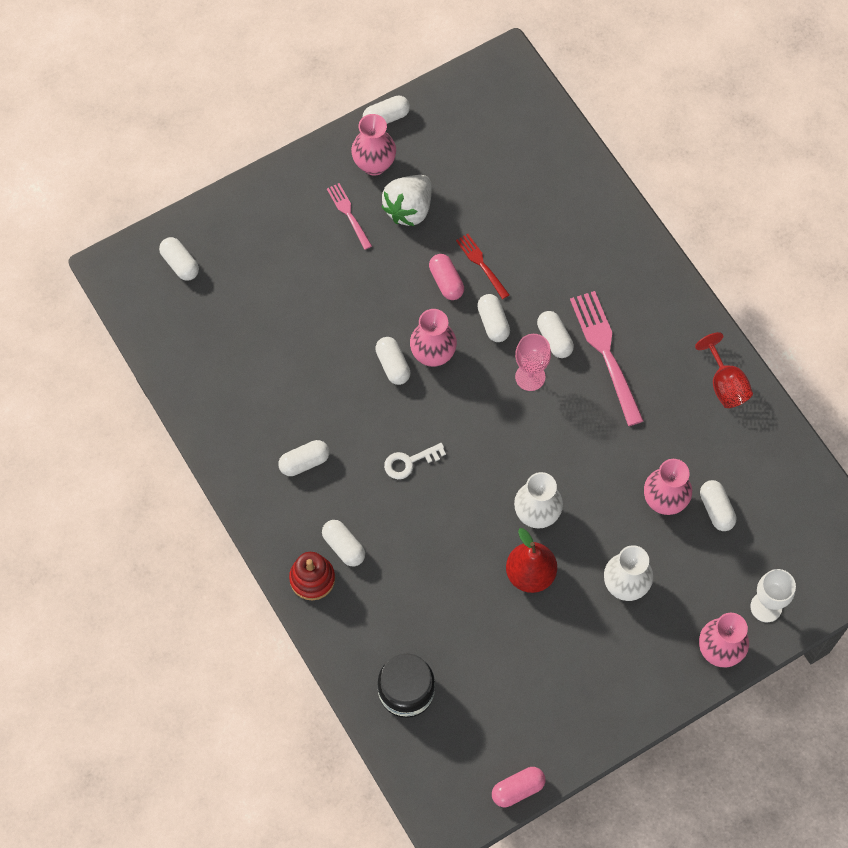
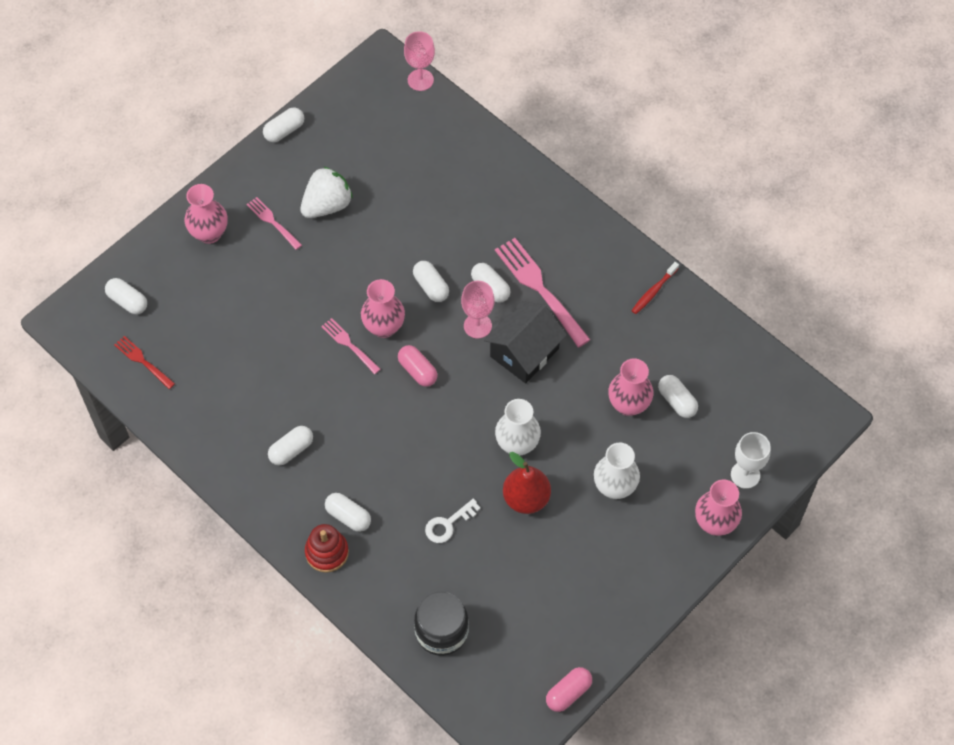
camera: 15 degrees left, 5 degrees down
pink vase [351,114,396,176] -> pink vase moved to [185,184,227,244]
white capsule [375,337,410,385] -> pink fork [321,318,381,374]
white strawberry [381,175,431,226] -> white strawberry turned 150 degrees counterclockwise [300,166,353,218]
white key [384,443,446,479] -> white key moved to [425,499,481,543]
pink capsule [429,254,464,300] -> pink capsule moved to [398,345,438,387]
red fork [456,234,509,299] -> red fork moved to [114,336,175,389]
red goblet [695,332,753,408] -> red toothbrush [631,262,679,314]
none -> pink goblet [404,31,435,91]
none -> black house [484,301,567,383]

